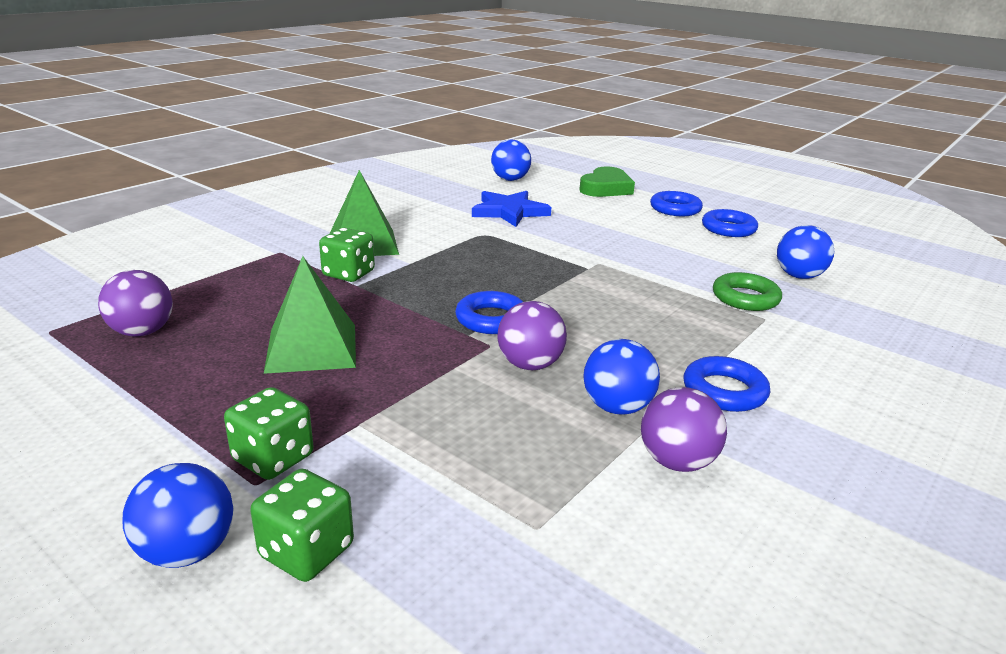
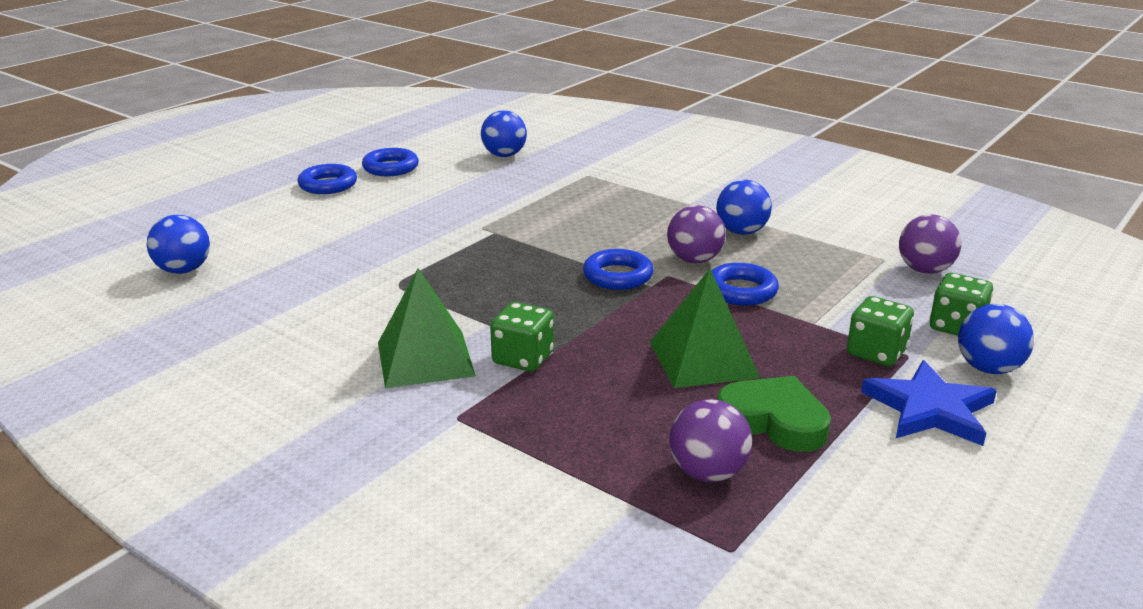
camera: 90 degrees left, 0 degrees up
blue star [472,191,551,227] -> blue star moved to [861,360,997,446]
green heart [579,167,635,197] -> green heart moved to [717,376,831,452]
purple ball [641,387,727,472] -> purple ball moved to [899,214,961,274]
blue ring [684,356,770,412] -> blue ring moved to [711,263,779,306]
green ring [713,272,782,311] -> none

